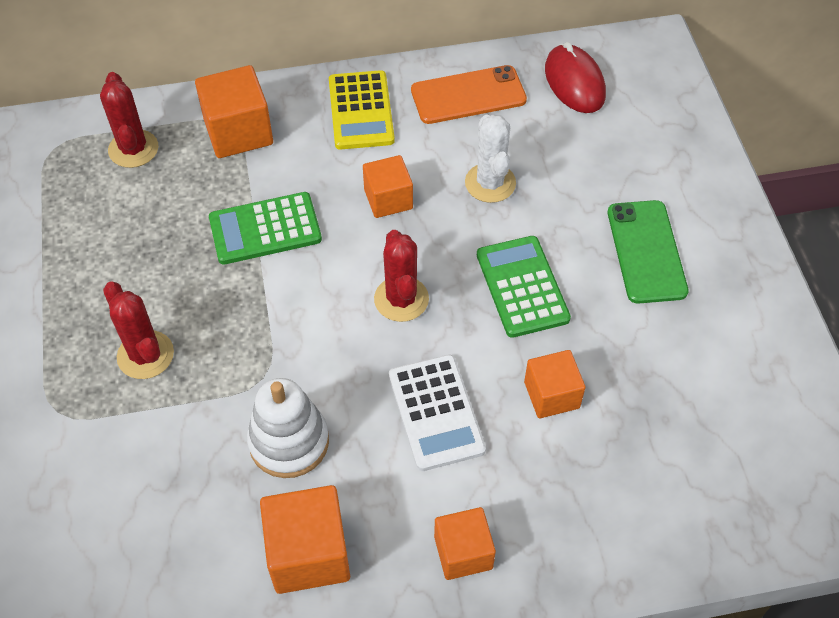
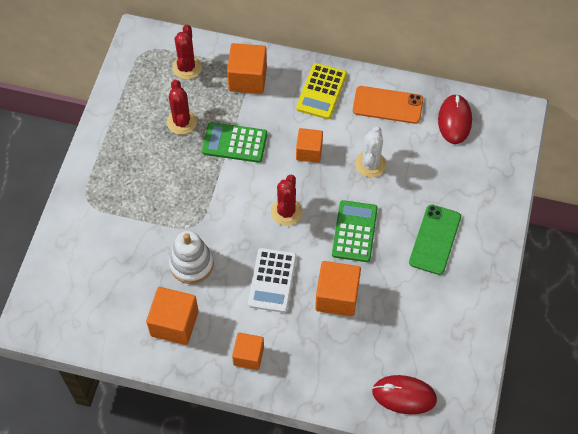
camera: 25 degrees right, 5 degrees up
red cactus [103,282,174,379] -> red cactus moved to [167,80,197,135]
orange cube [524,350,586,418] -> orange cube [315,261,361,317], size x1.51
none -> red mouse [372,375,437,415]

